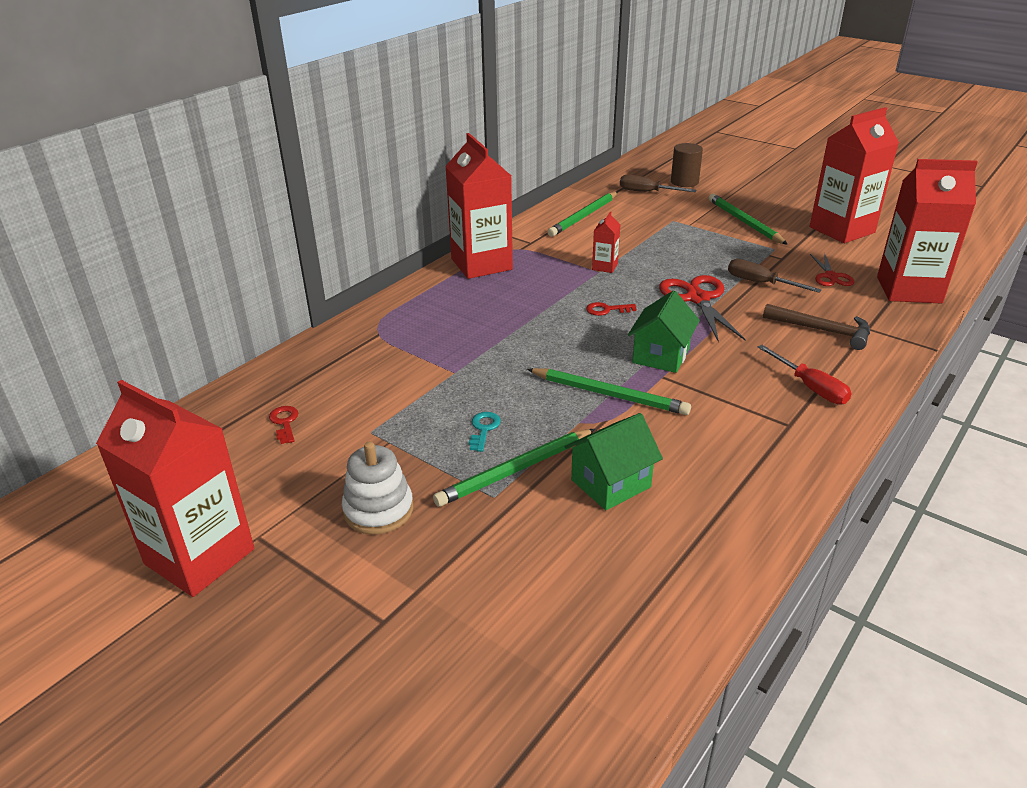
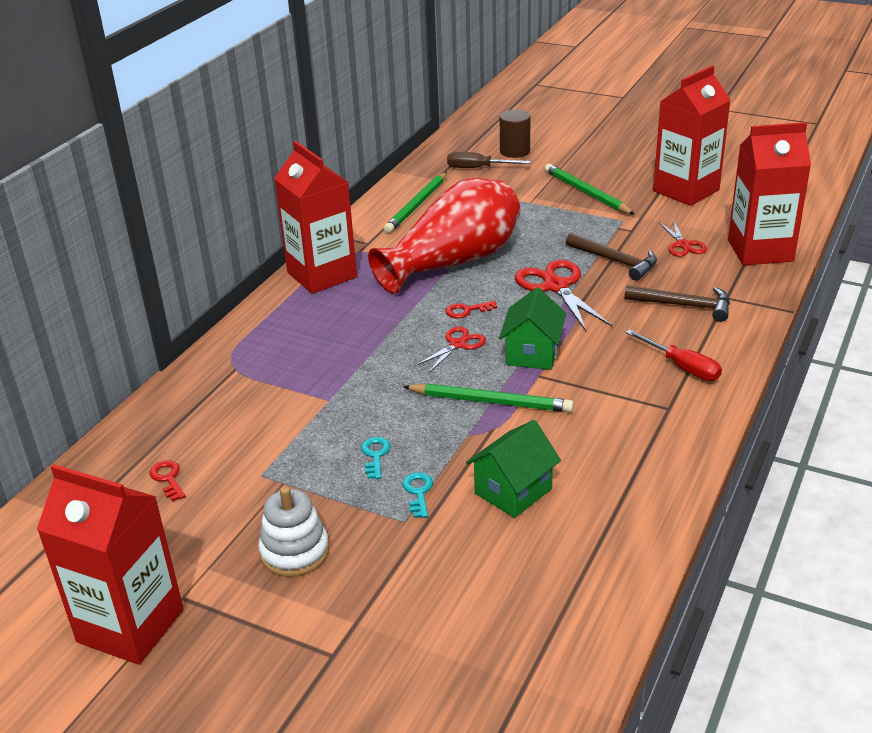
camera: 10 degrees left, 0 degrees up
green pencil [433,429,595,507] -> turquoise key [402,472,433,518]
red carton [592,212,620,273] -> red vase [368,178,521,294]
brown screwdriver [728,259,821,293] -> brown hammer [566,233,657,281]
none -> red scissors [415,326,486,372]

